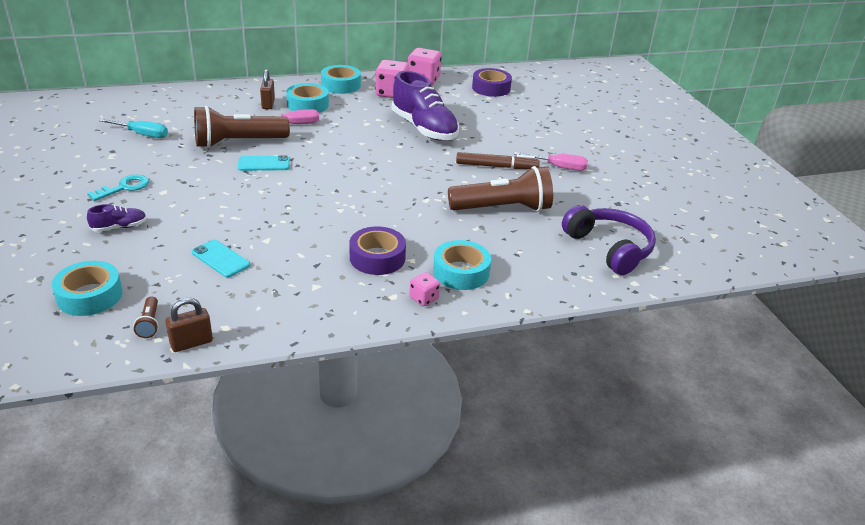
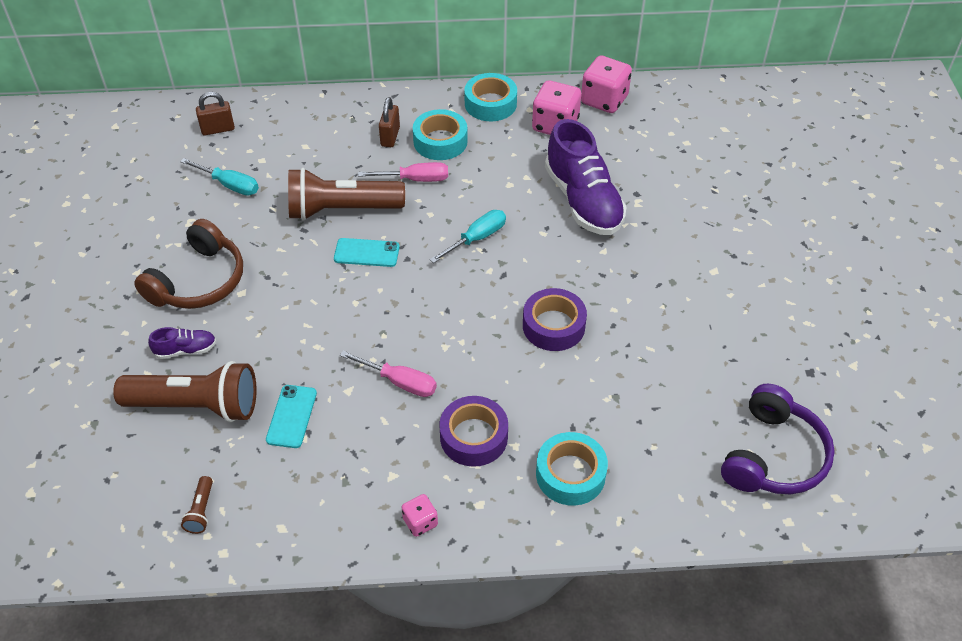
camera: 15 degrees right, 15 degrees up
turquoise tape [52,261,122,316] -> none
turquoise key [87,175,149,201] -> brown headphones [134,219,243,309]
brown padlock [165,298,213,352] -> brown padlock moved to [196,92,235,135]
turquoise phone [192,239,250,278] -> turquoise phone turned 45 degrees clockwise [266,385,317,448]
pink dice [409,272,440,306] -> pink dice moved to [401,494,438,537]
brown flashlight [448,166,553,212] -> brown flashlight moved to [113,361,257,422]
brown marker [456,152,540,169] -> none
purple tape [472,68,512,97] -> purple tape moved to [523,288,587,351]
pink screwdriver [514,152,588,171] -> pink screwdriver moved to [340,351,437,397]
purple headphones [562,205,656,275] -> purple headphones turned 45 degrees clockwise [721,384,835,494]
none -> turquoise screwdriver [430,210,506,263]

